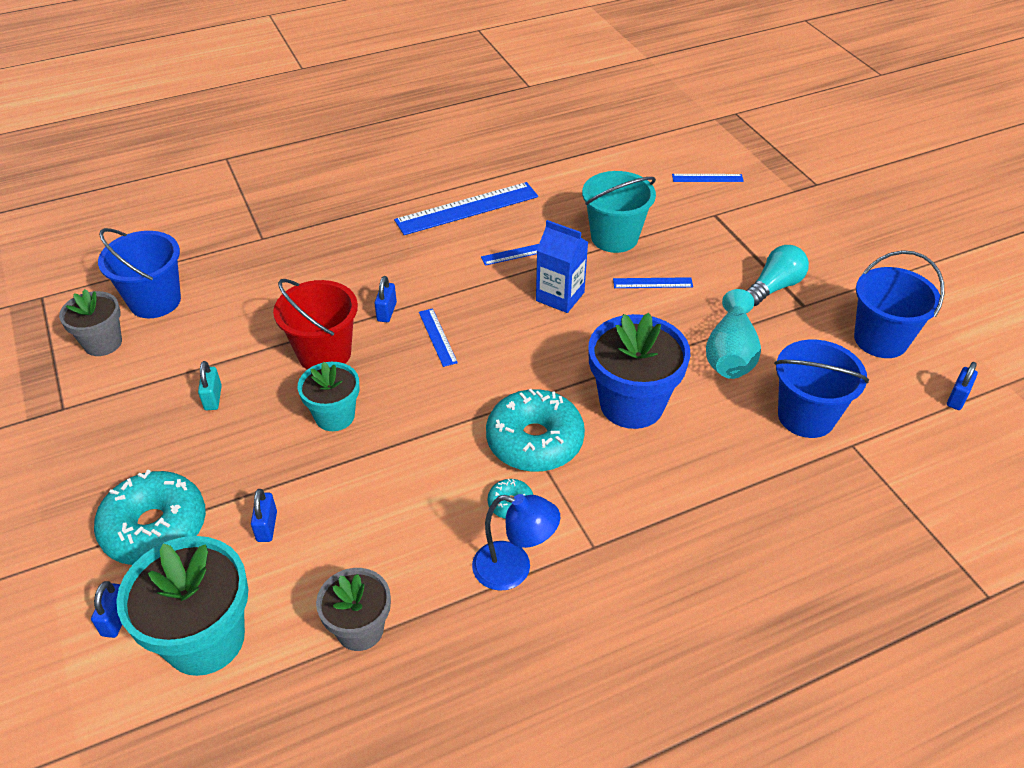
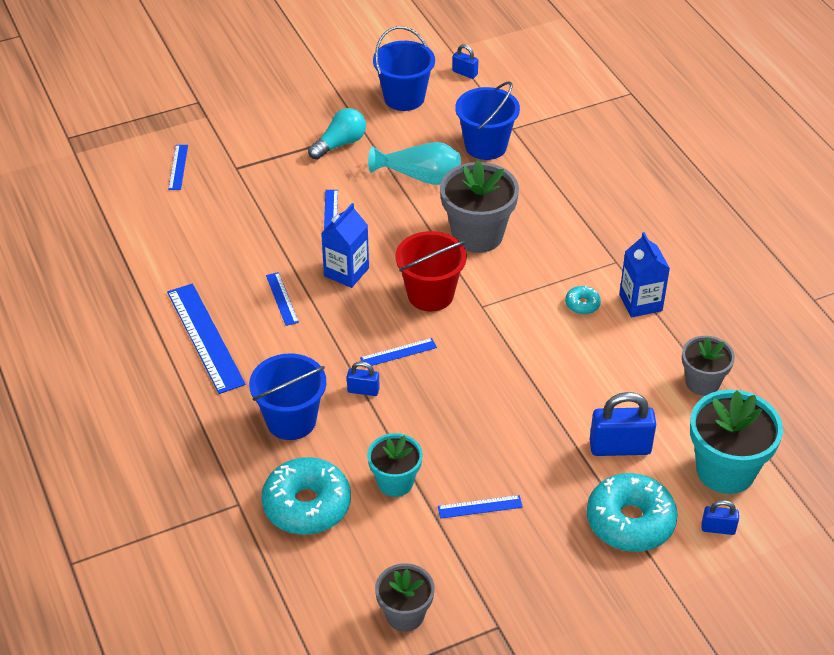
camera: 90 degrees left, 0 degrees up
blue bucket [98,228,181,318] -> blue bucket moved to [249,353,326,440]
turquoise padlock [198,361,222,410] -> blue ruler [438,495,523,519]
blue padlock [251,489,277,542] -> blue padlock [590,392,656,456], size x1.88
red bucket [273,279,358,370] -> red bucket moved to [395,231,467,311]
turquoise flower pot [298,362,360,431] -> turquoise flower pot moved to [367,433,423,497]
blue lamp [472,494,560,591] -> blue carton [619,232,670,317]
turquoise donut [486,389,585,472] -> turquoise donut moved to [261,457,351,535]
turquoise bucket [582,171,656,253] -> none
blue flower pot [588,313,691,429] -> grey flower pot [440,160,519,253]
turquoise light bulb [746,245,809,306] -> turquoise light bulb turned 90 degrees clockwise [308,108,366,160]

